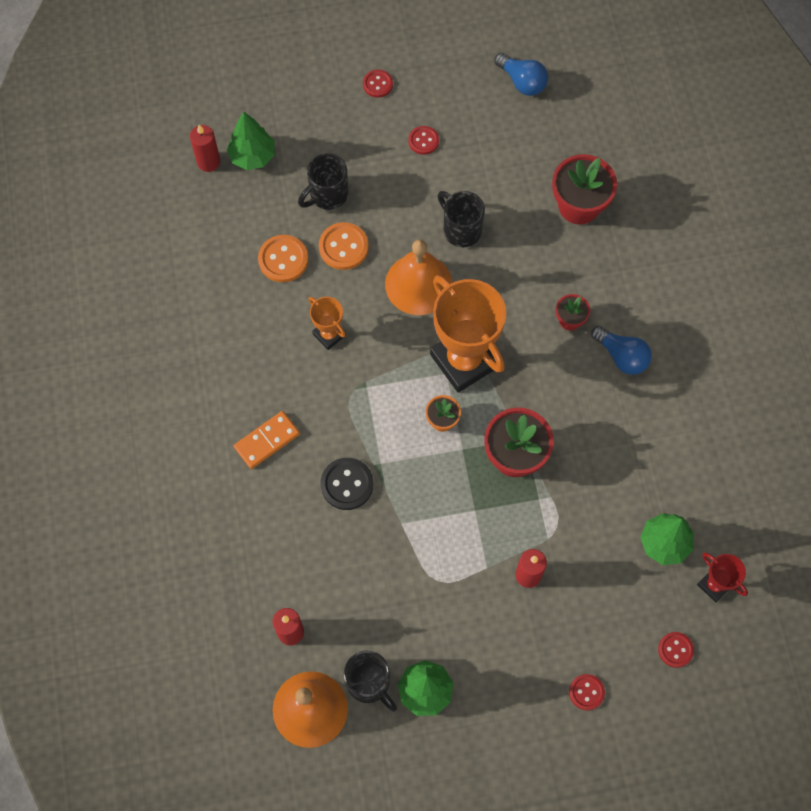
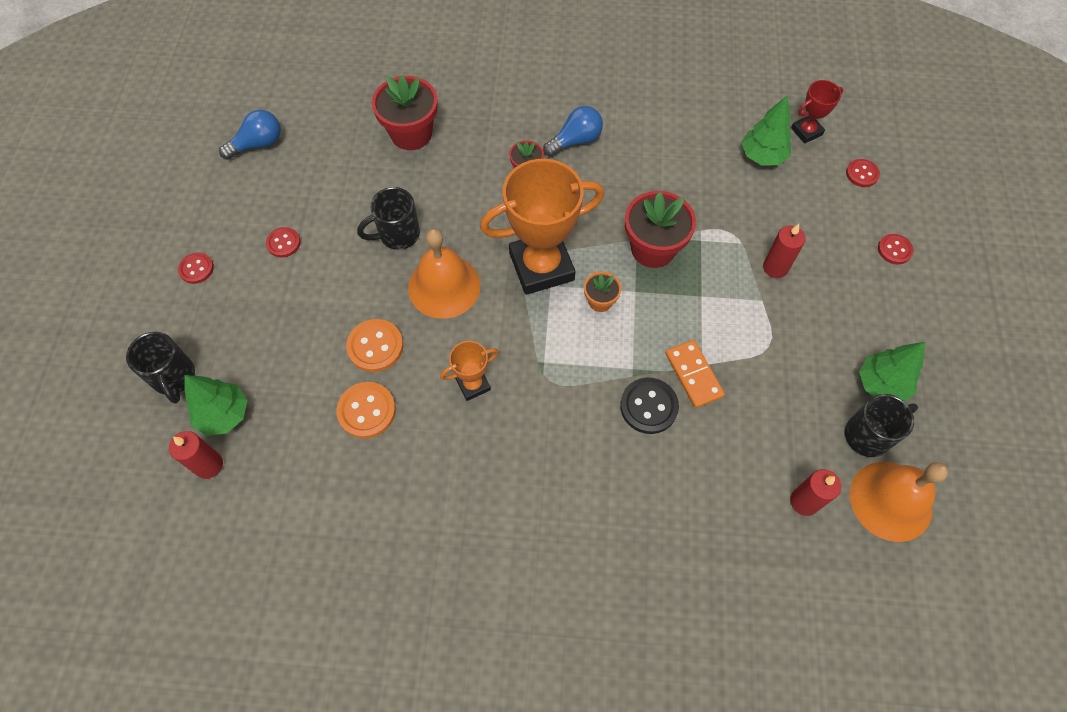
camera: 75 degrees left, 5 degrees down
orange domino [234,411,300,469] -> orange domino moved to [665,340,725,408]
black mug [298,153,348,210] -> black mug moved to [126,332,195,404]

